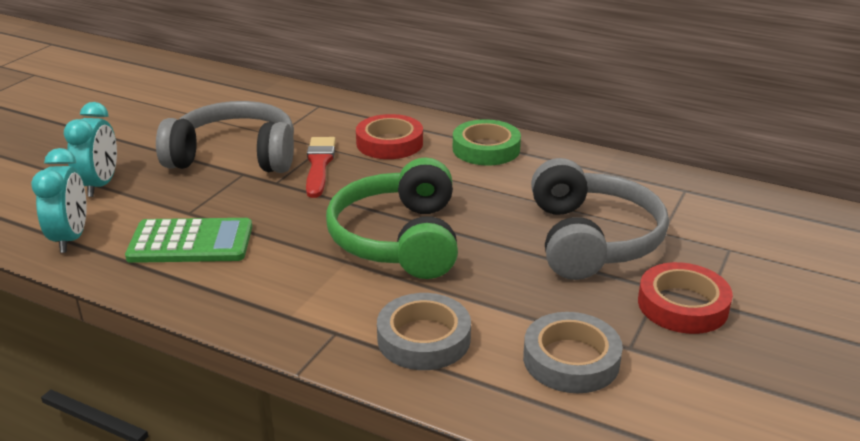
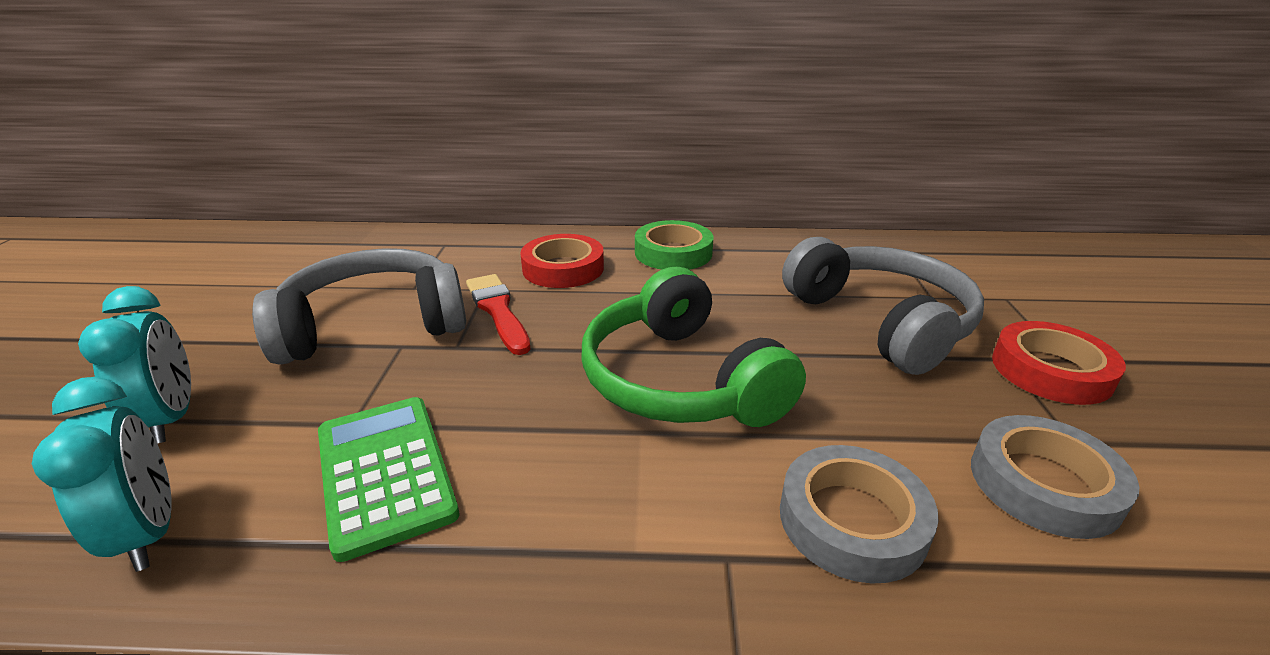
camera: 25 degrees left, 0 degrees up
green calculator [125,218,252,263] -> green calculator turned 90 degrees counterclockwise [318,397,459,562]

